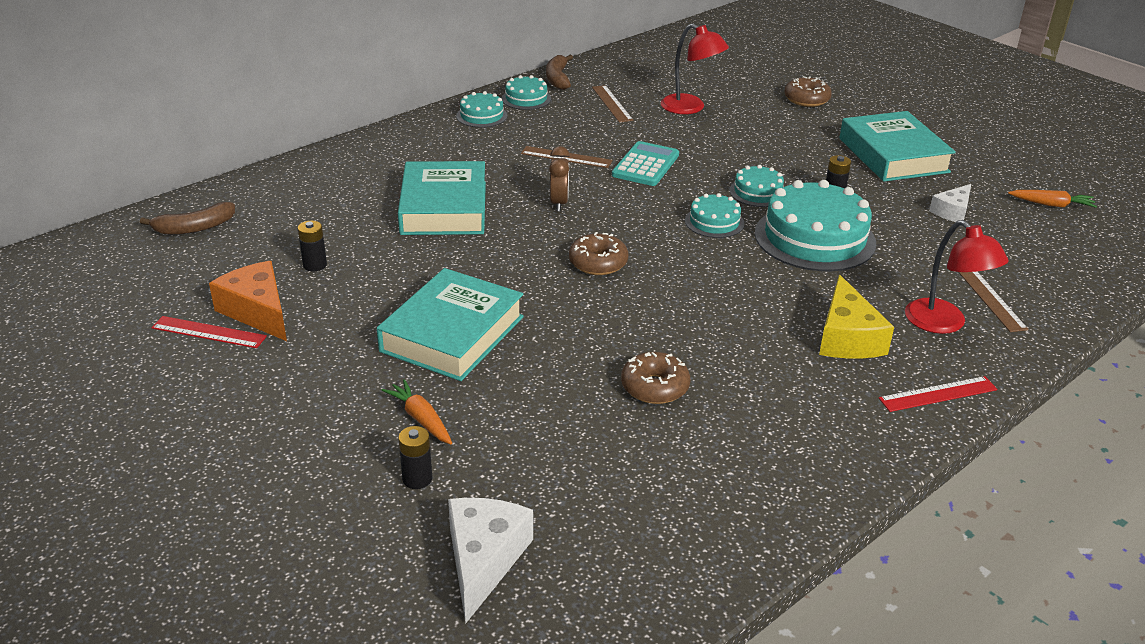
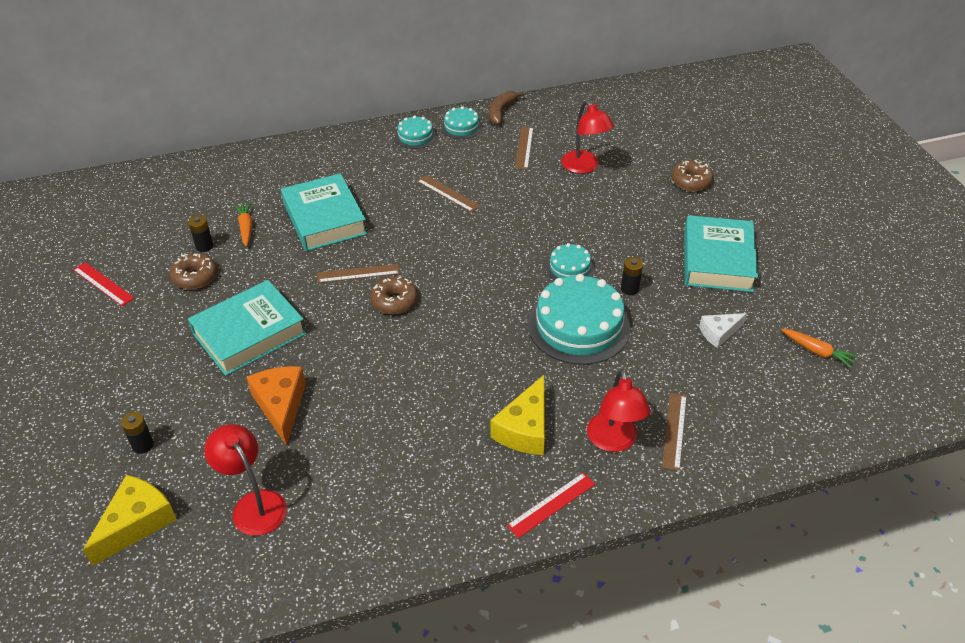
camera: 25 degrees right, 10 degrees up
brown banana [140,202,235,235] -> none
orange cheese [209,261,287,341] -> orange cheese moved to [246,366,306,446]
orange carrot [382,379,452,444] -> orange carrot moved to [234,202,253,247]
turquoise book [398,161,486,235] -> turquoise book turned 45 degrees counterclockwise [281,173,367,251]
white cheese [448,498,533,624] -> yellow cheese [83,475,177,566]
brown clock [549,146,570,212] -> none
turquoise calculator [612,141,679,186] -> none
brown donut [621,352,690,404] -> brown donut moved to [169,253,217,289]
turquoise cake [685,193,745,238] -> none
red ruler [879,376,997,412] -> red ruler turned 45 degrees counterclockwise [507,472,595,538]
none -> red lamp [204,424,287,536]
none -> brown ruler [317,264,400,283]

